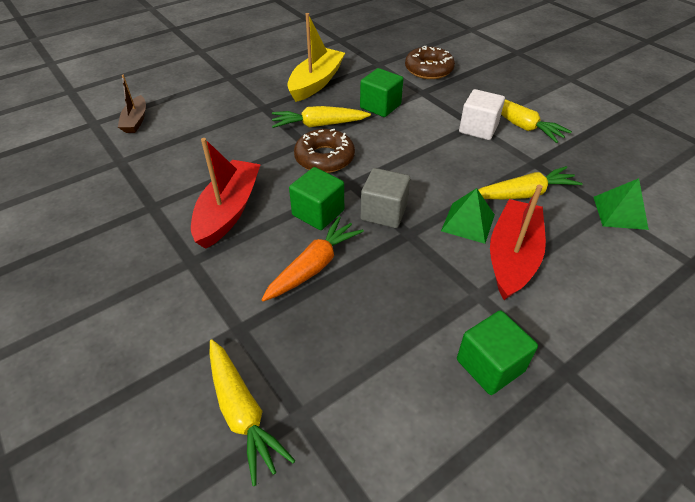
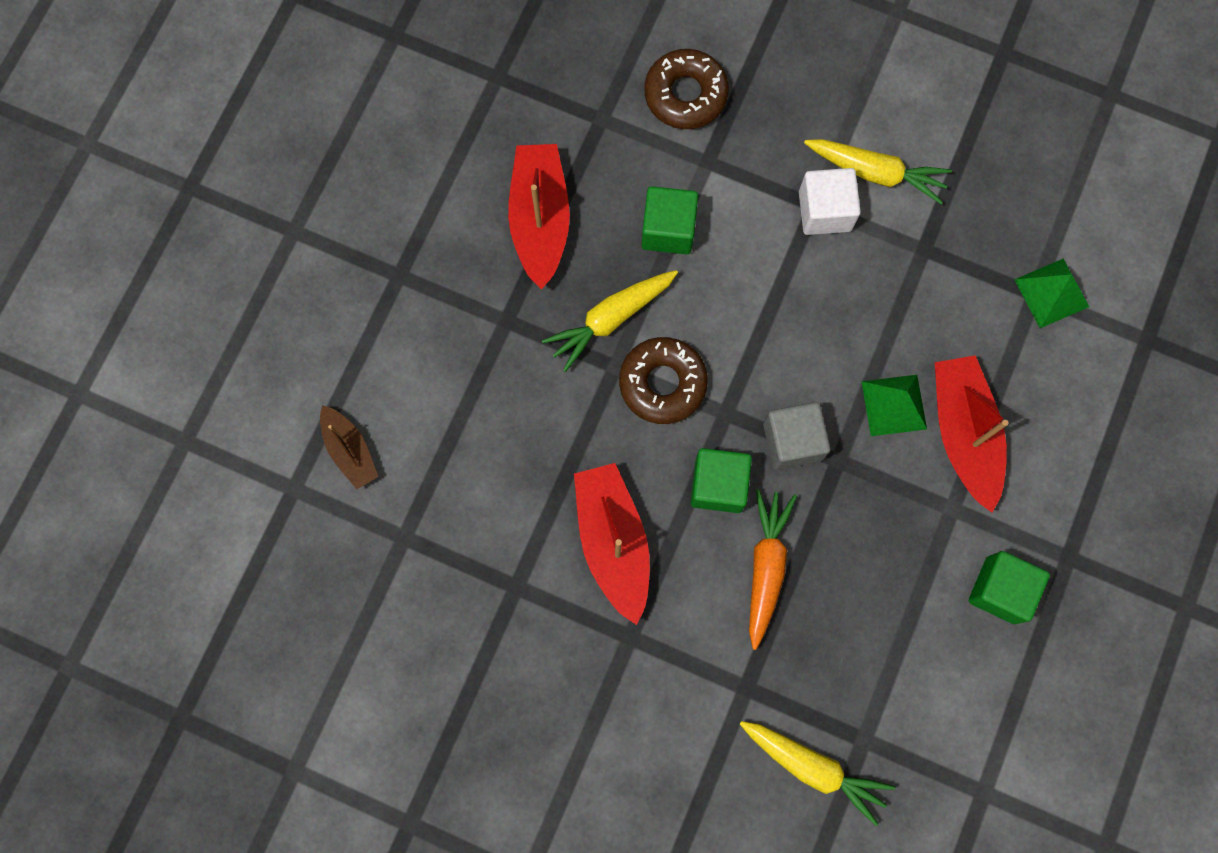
camera: 30 degrees left, 30 degrees up
yellow boat [287,13,345,102] -> red boat [508,144,570,290]
yellow carrot [478,166,583,199] -> none

